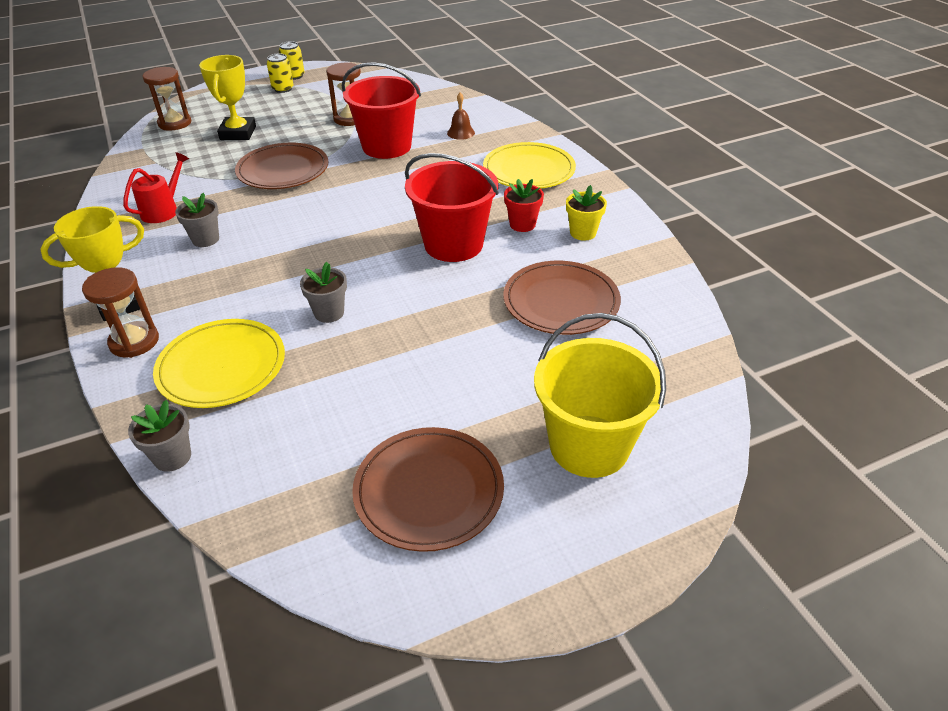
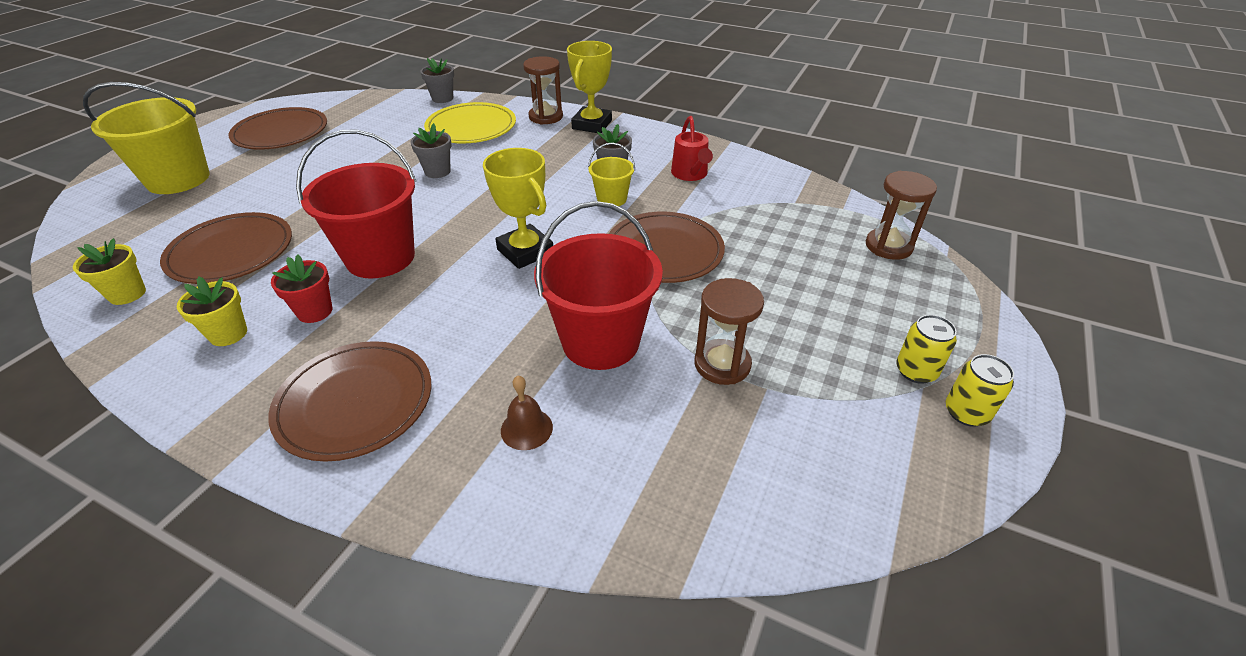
camera: 140 degrees right, 0 degrees up
yellow trophy [199,55,256,140] -> yellow trophy moved to [483,148,553,269]
yellow plate [483,142,576,189] -> brown plate [268,341,431,462]
none -> yellow flower pot [73,238,146,305]
none -> yellow bucket [588,143,635,206]

